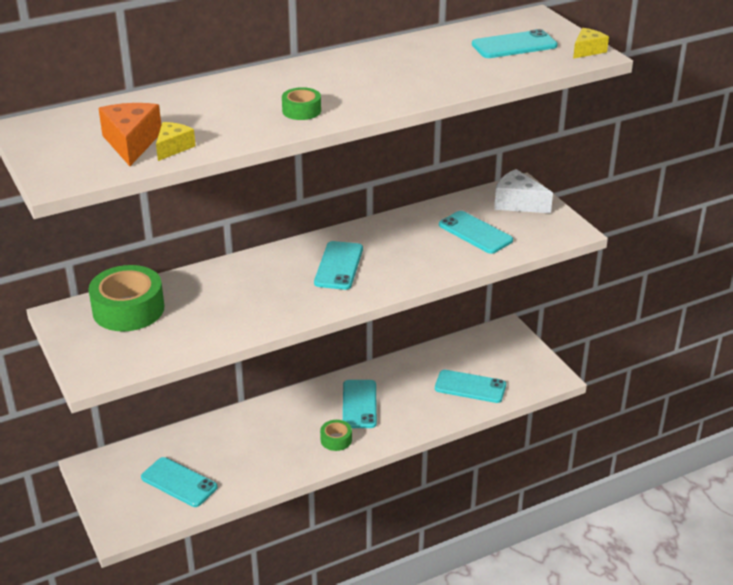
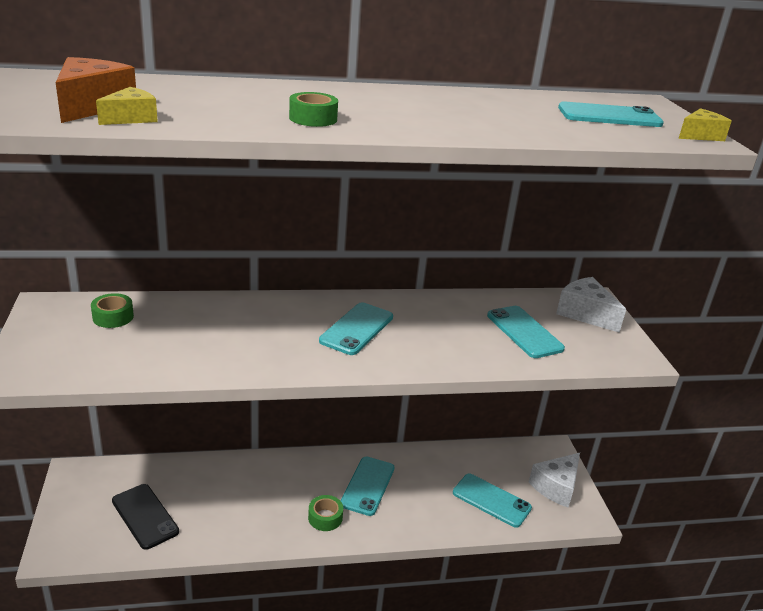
camera: 15 degrees right, 5 degrees down
green tape [88,265,164,331] -> green tape [91,293,134,328], size x0.50
turquoise phone [141,457,217,507] -> black phone [112,484,179,550]
none -> white cheese [529,453,580,508]

